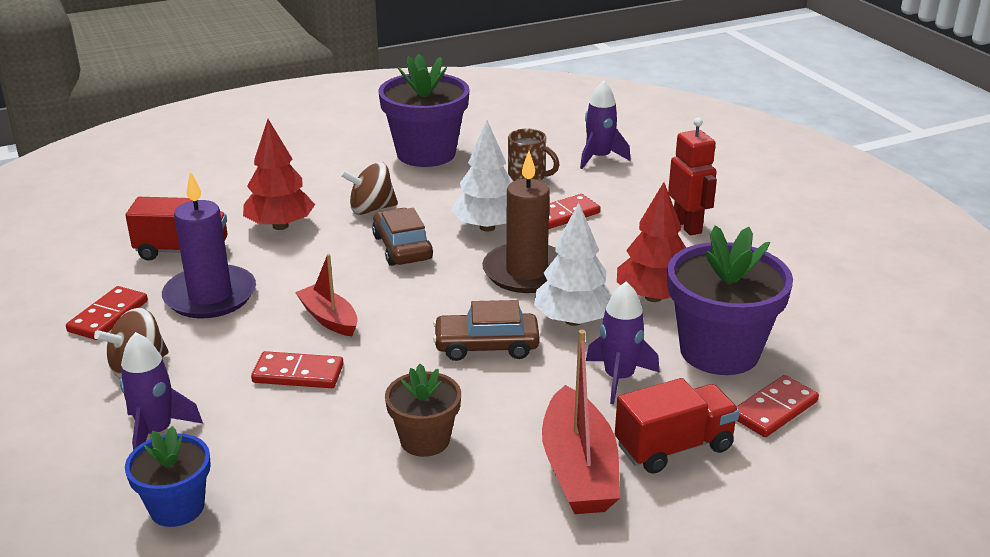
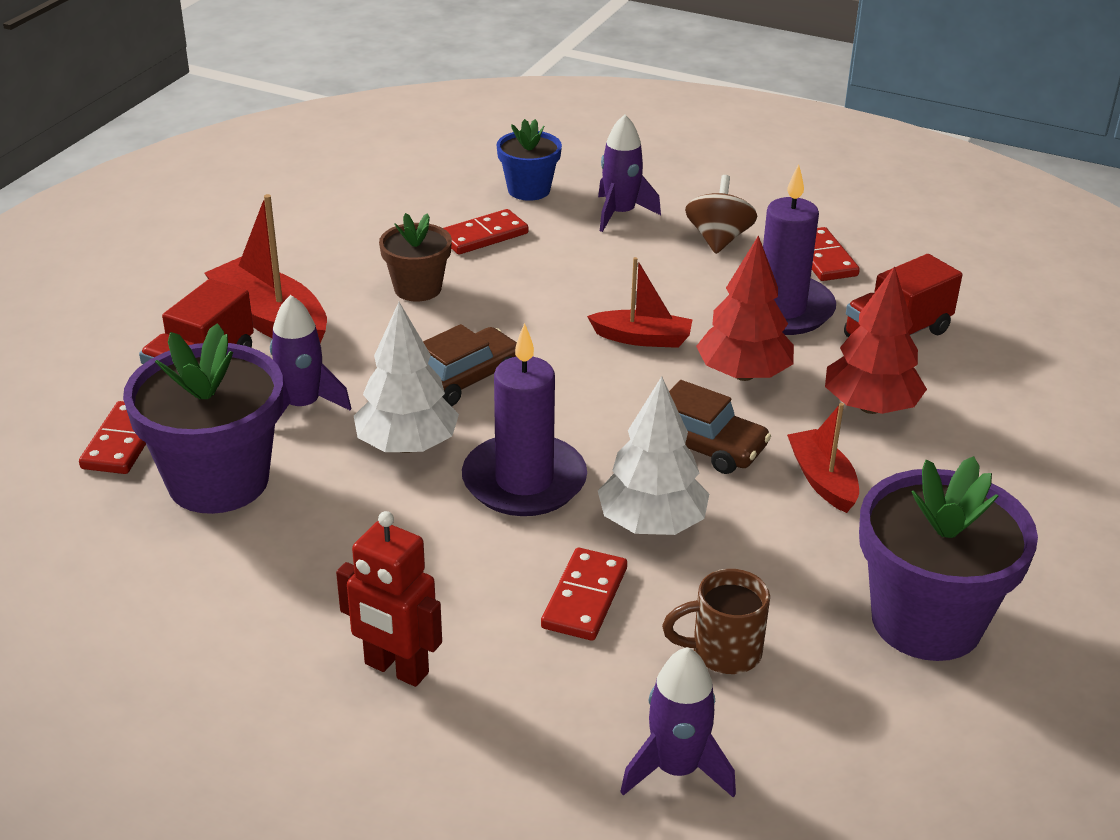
camera: 140 degrees right, 5 degrees up
red domino [251,351,344,388] -> red domino moved to [443,209,528,254]
brown spinning top [340,162,398,215] -> red boat [787,403,859,513]
brown candle [482,151,558,293] -> purple candle [462,323,587,516]
red tree [617,182,686,302] -> red tree moved to [696,235,794,381]

